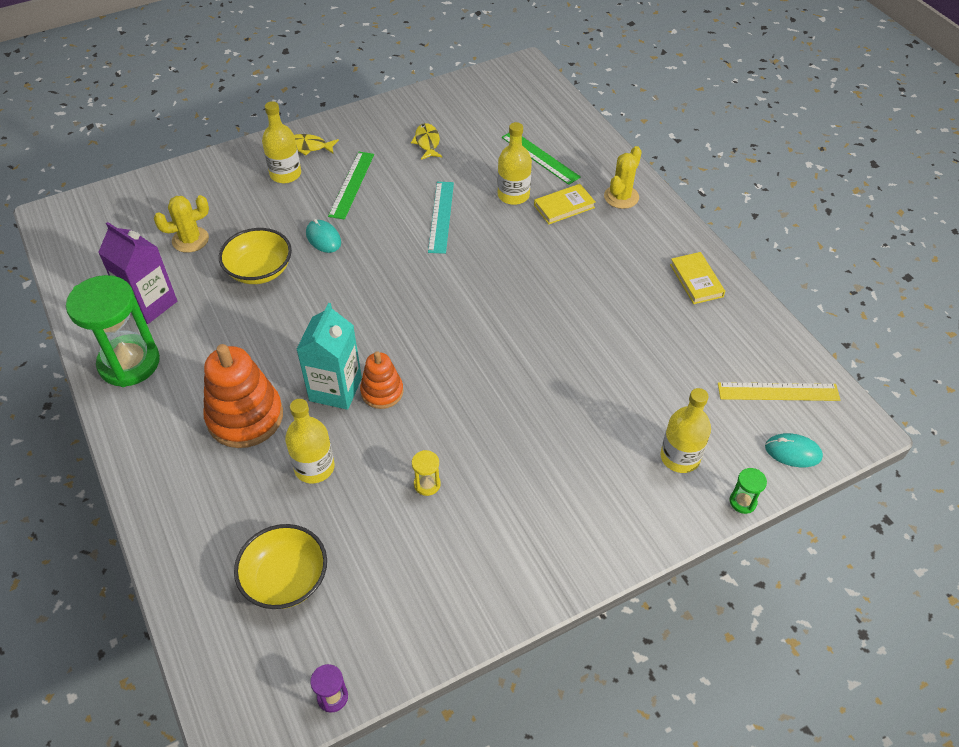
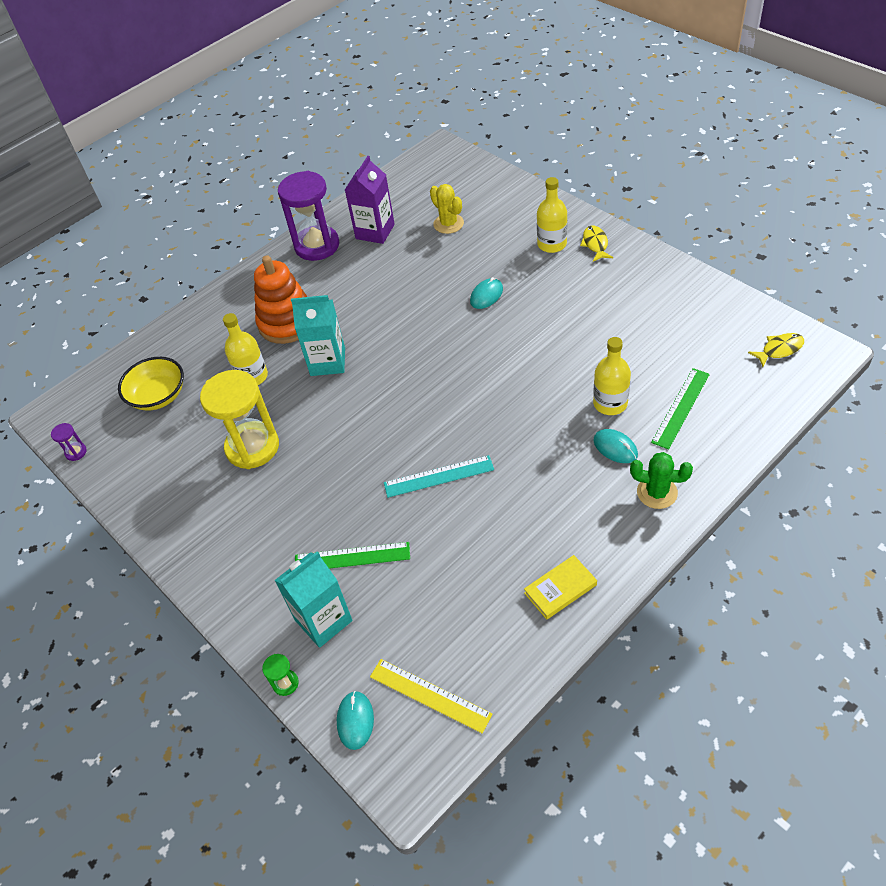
camera: 80 degrees right, 0 degrees up
green hourglass [66,275,160,387] -> purple hourglass [278,171,339,261]
yellow bowl [219,228,292,284] -> none
green ruler [328,152,374,220] -> green ruler moved to [295,542,410,569]
orange stacking toy [360,351,403,409] -> none
yellow fish [411,123,442,160] -> yellow fish moved to [748,333,804,367]
yellow hourglass [412,450,441,496] -> yellow hourglass [200,370,279,469], size x2.48
turquoise ruler [428,182,454,254] -> turquoise ruler moved to [384,455,494,498]
yellow book [534,184,595,224] -> turquoise mouse [593,429,638,463]
yellow cactus [604,146,642,209] -> green cactus [630,452,693,509]
yellow bottle [660,388,711,473] -> turquoise carton [275,551,352,648]
yellow ruler [718,382,840,401] -> yellow ruler turned 45 degrees counterclockwise [370,659,493,734]

